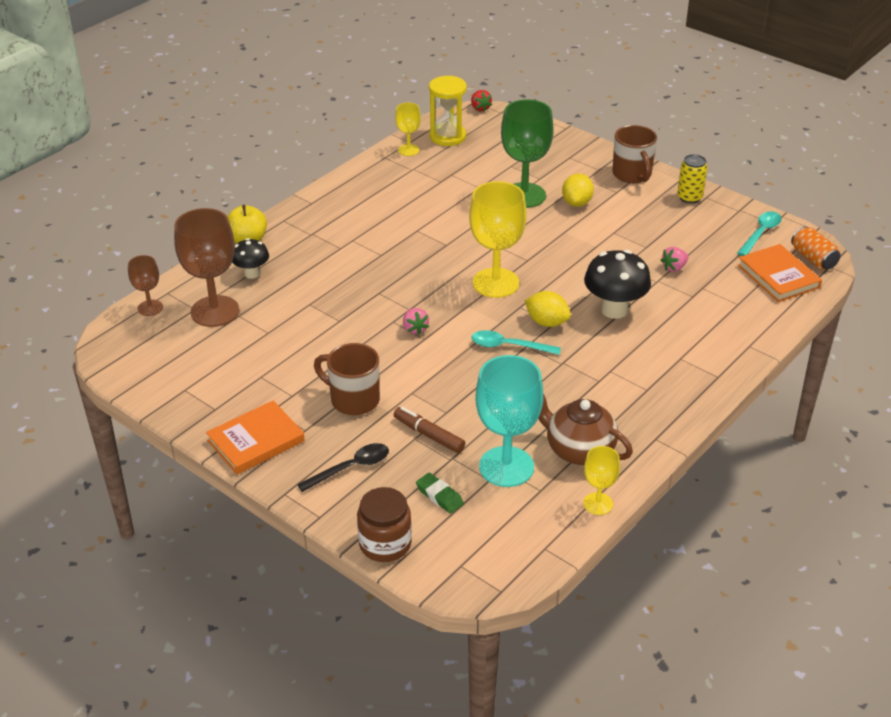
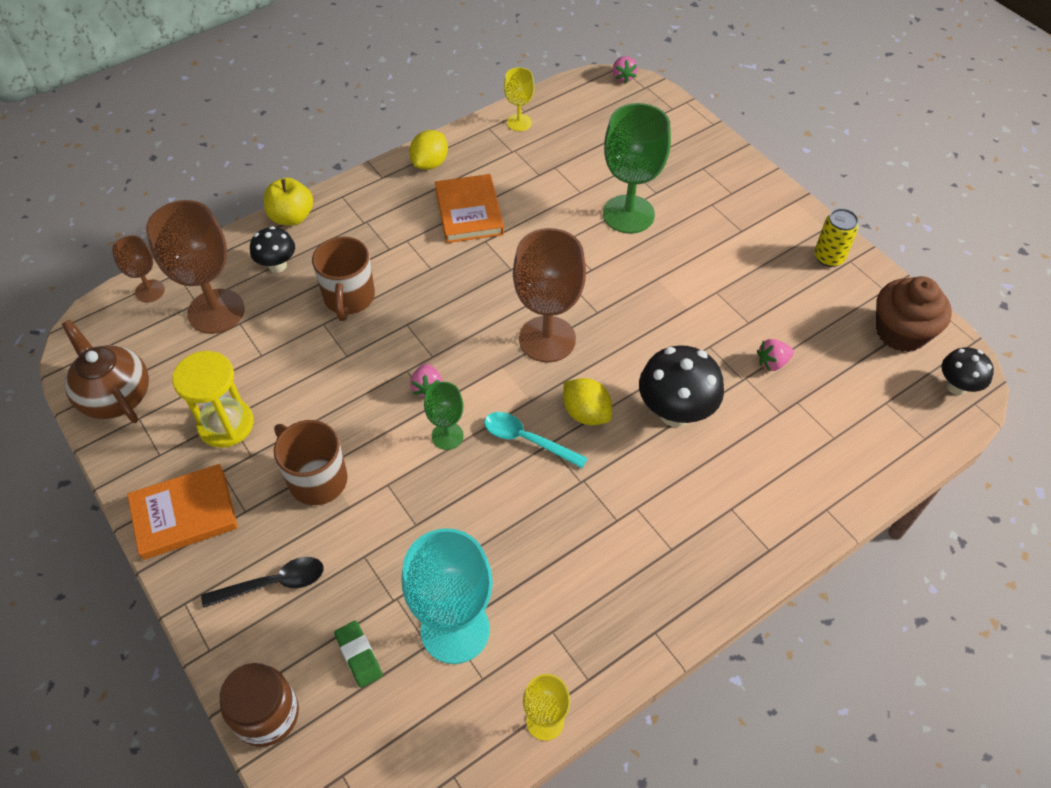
camera: 15 degrees right, 15 degrees up
brown marker [394,407,465,453] -> none
yellow hourglass [429,76,467,146] -> yellow hourglass moved to [172,351,254,448]
yellow goblet [469,181,527,298] -> brown goblet [513,228,586,362]
red strawberry [471,90,492,112] -> pink strawberry [612,56,638,83]
brown teapot [538,394,633,465] -> brown teapot moved to [62,320,149,423]
yellow lemon [562,173,594,207] -> yellow lemon moved to [409,130,448,170]
brown mug [612,125,657,183] -> brown mug moved to [312,236,375,321]
turquoise spoon [737,211,782,256] -> brown cupcake [876,276,952,352]
orange book [738,244,822,302] -> orange book moved to [435,174,504,243]
orange can [791,226,840,270] -> black mushroom [942,347,994,395]
none -> green goblet [424,382,464,450]

